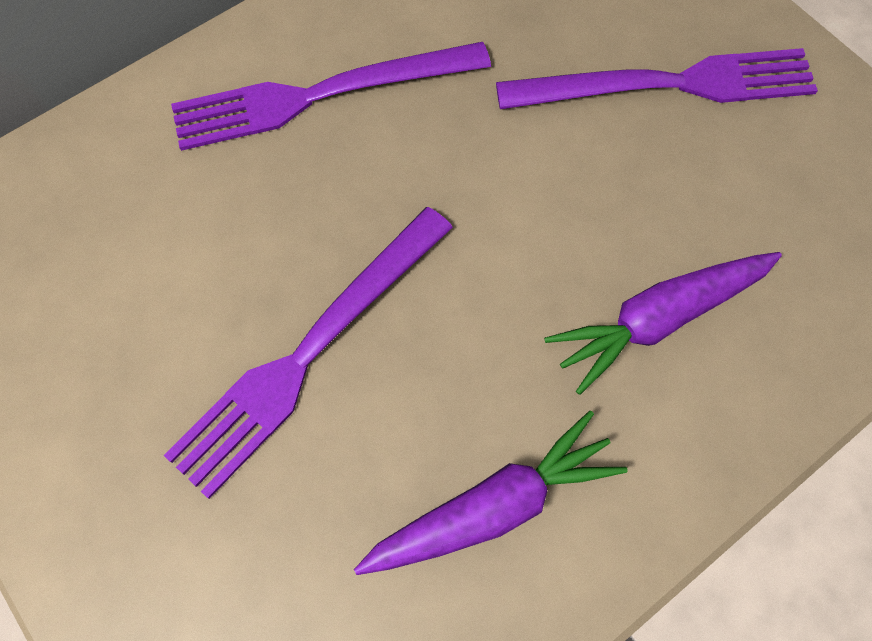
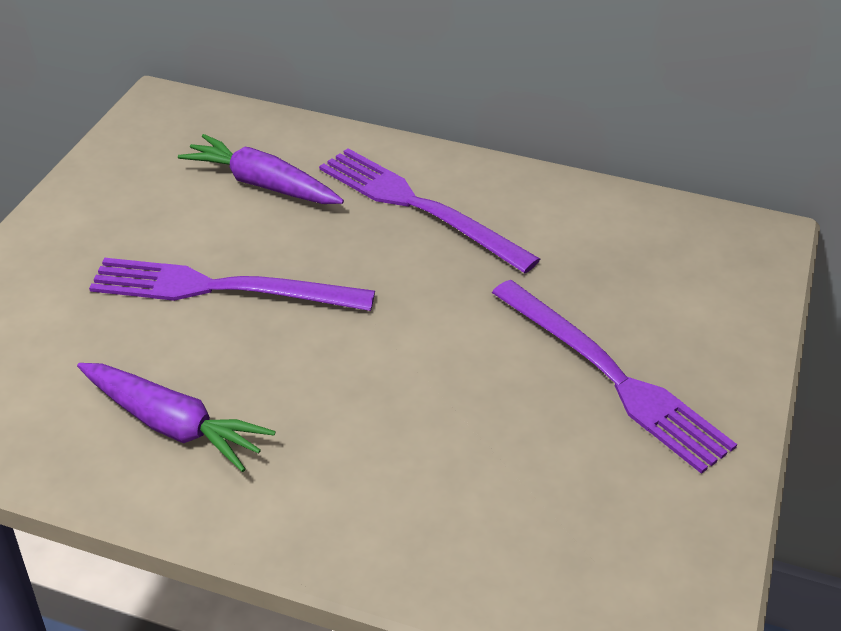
camera: 55 degrees right, 25 degrees down
purple carrot [544,252,782,395] -> purple carrot moved to [178,134,344,204]

